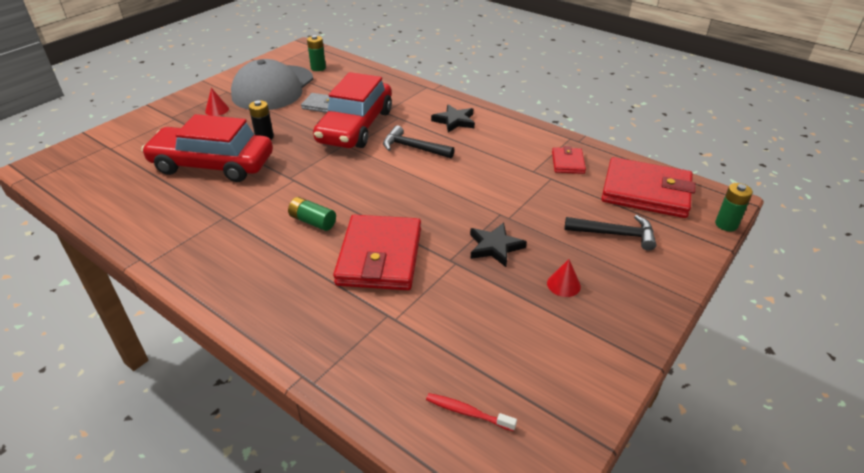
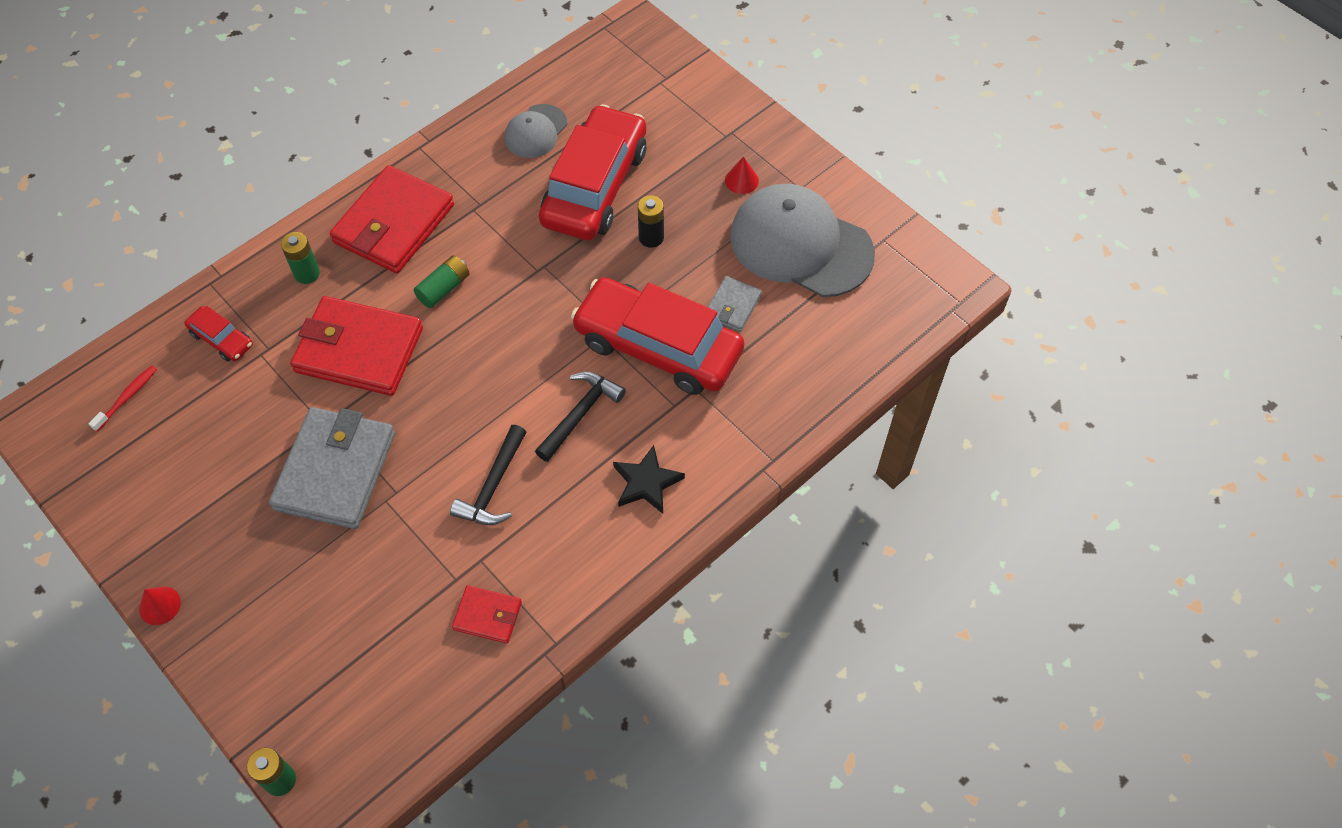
camera: 100 degrees right, 20 degrees up
green battery [307,35,326,71] -> green battery moved to [281,232,320,284]
black star [470,222,527,267] -> grey wallet [269,407,395,529]
red cone [547,259,581,297] -> red cone moved to [139,587,181,625]
black hammer [564,215,656,251] -> black hammer moved to [450,425,526,525]
red wallet [601,157,696,218] -> red wallet moved to [330,165,454,274]
none -> red car [184,306,253,362]
none -> grey cap [505,104,567,158]

